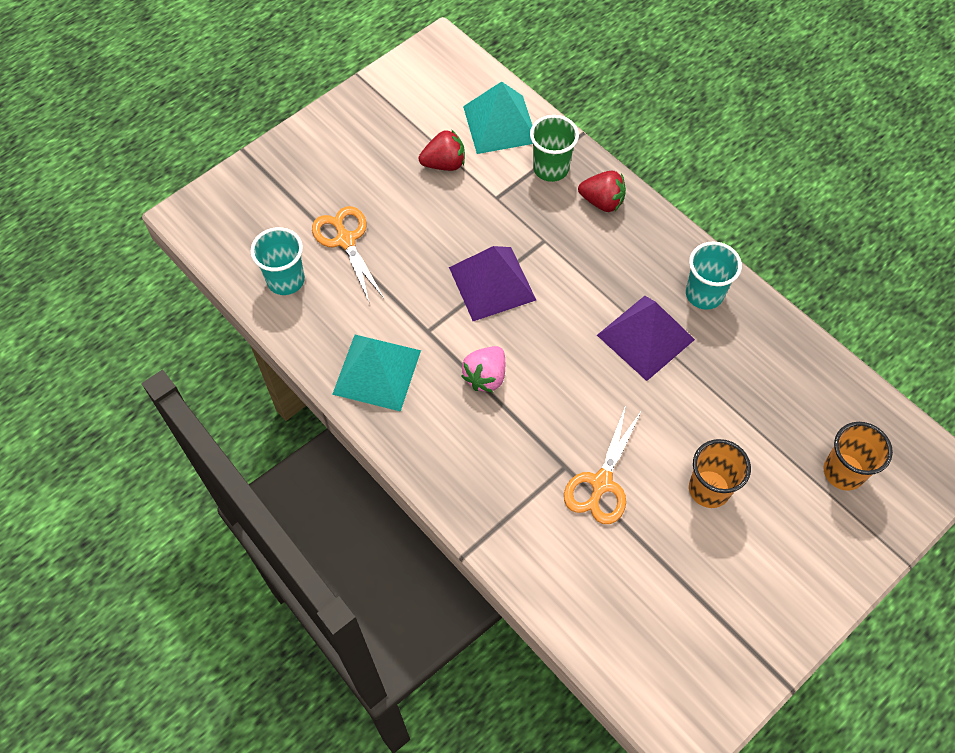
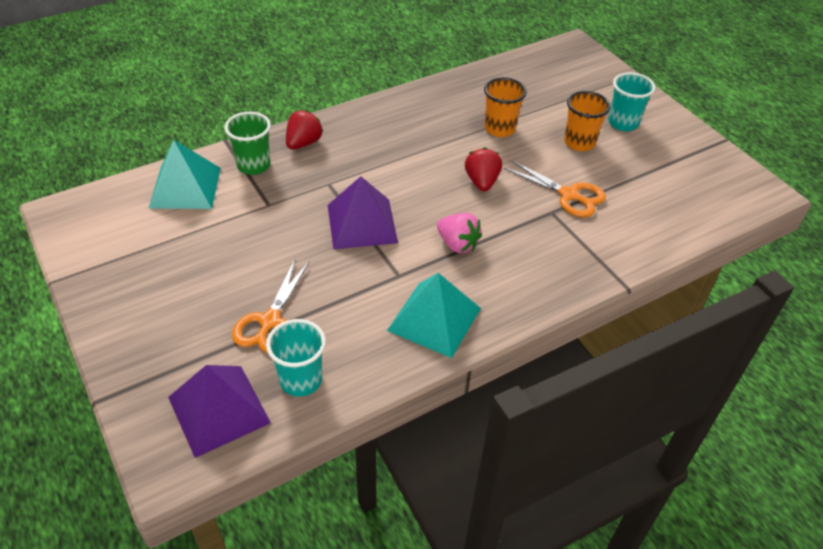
camera: 80 degrees left, 15 degrees down
orange scissors [312,206,384,302] -> orange scissors turned 60 degrees counterclockwise [232,260,309,353]
red strawberry [419,130,465,171] -> red strawberry moved to [465,147,502,191]
purple pyramid [597,296,695,381] -> purple pyramid moved to [168,365,271,458]
turquoise cup [686,241,742,310] -> turquoise cup moved to [608,72,656,131]
orange cup [824,422,893,491] -> orange cup moved to [484,77,527,137]

